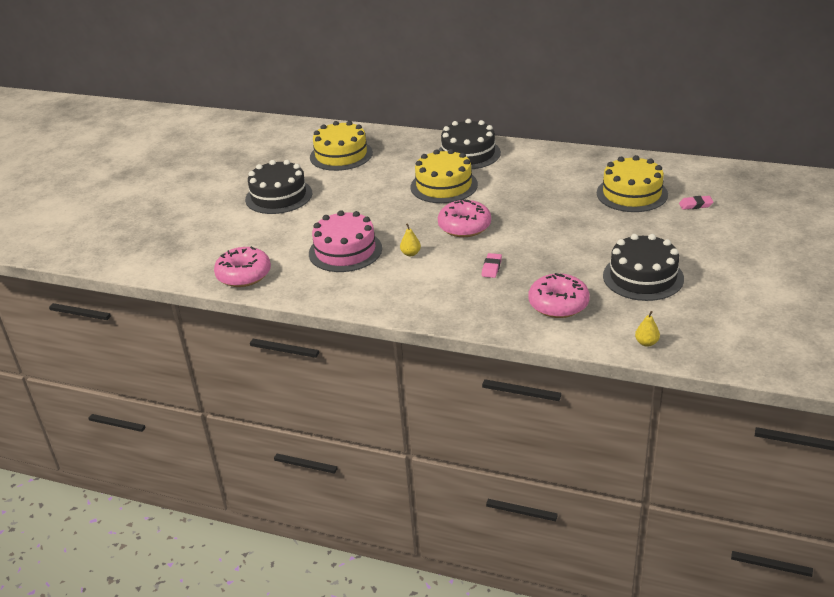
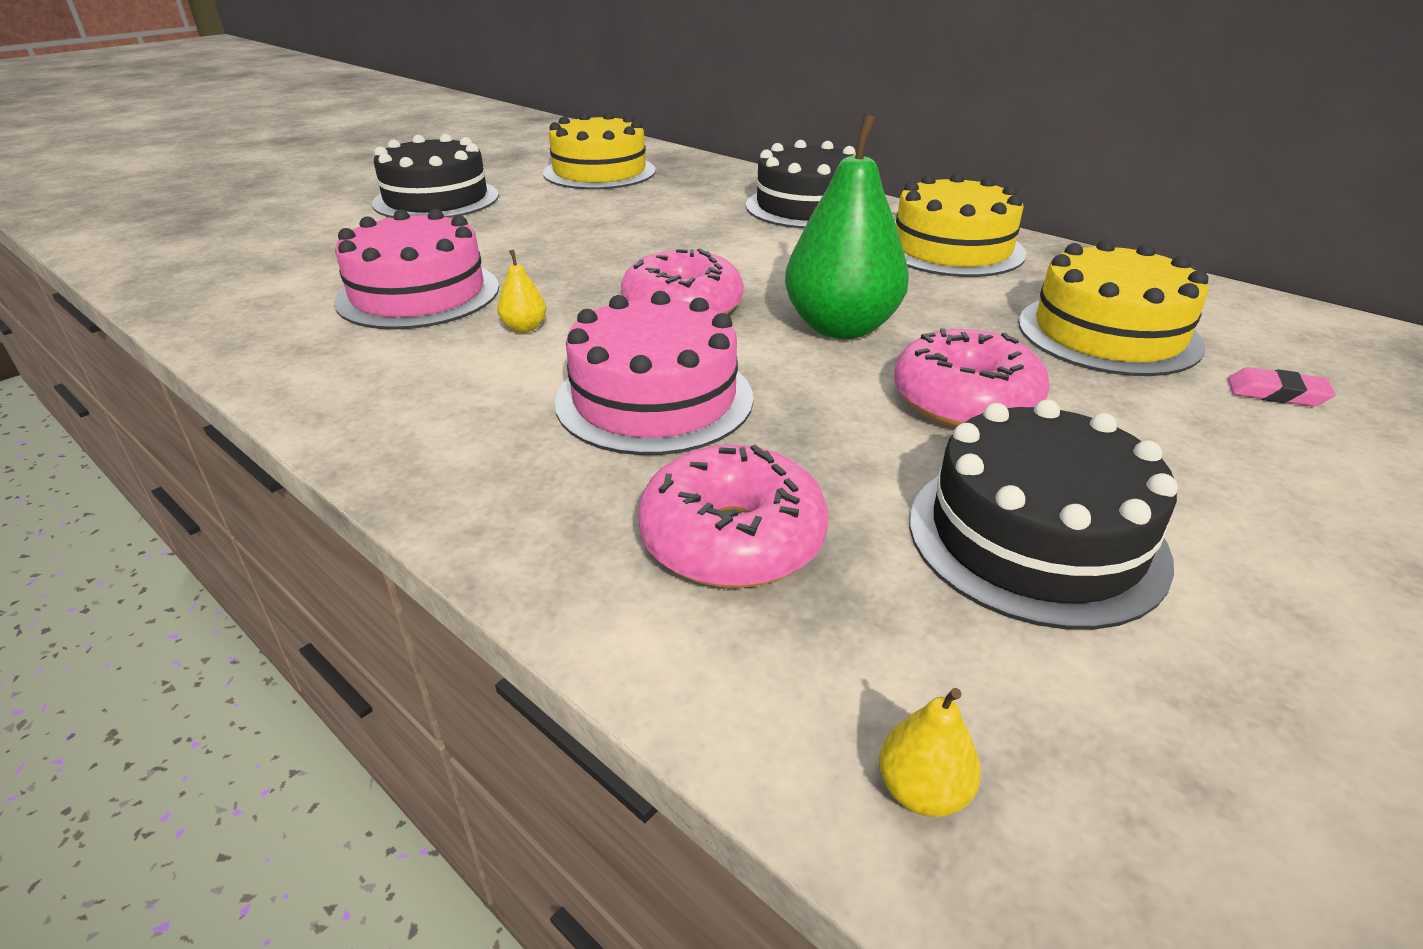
camera: 20 degrees right, 0 degrees up
pink donut [214,246,271,287] -> pink donut moved to [894,328,1050,428]
yellow cake [411,149,478,203] -> yellow cake moved to [896,173,1027,277]
pink eraser [482,253,502,278] -> pink cake [555,291,753,455]
none -> green pear [785,114,909,339]

